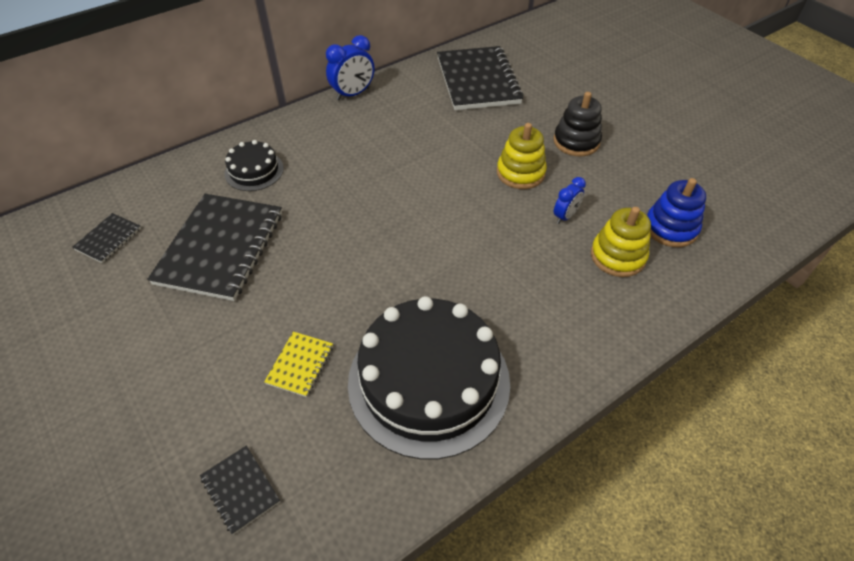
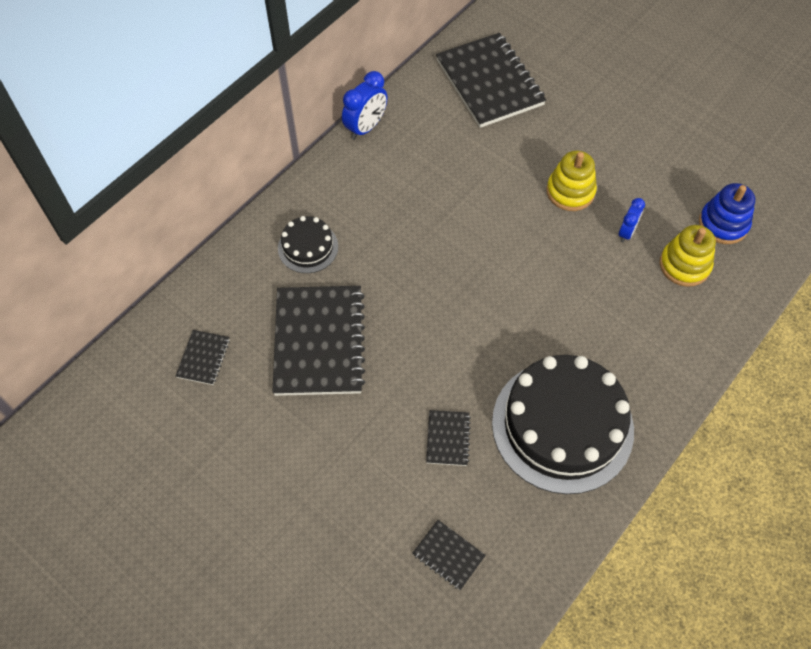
camera: 15 degrees left, 10 degrees up
yellow notebook [264,332,333,397] -> black notebook [426,410,471,466]
black stacking toy [554,92,602,156] -> none

